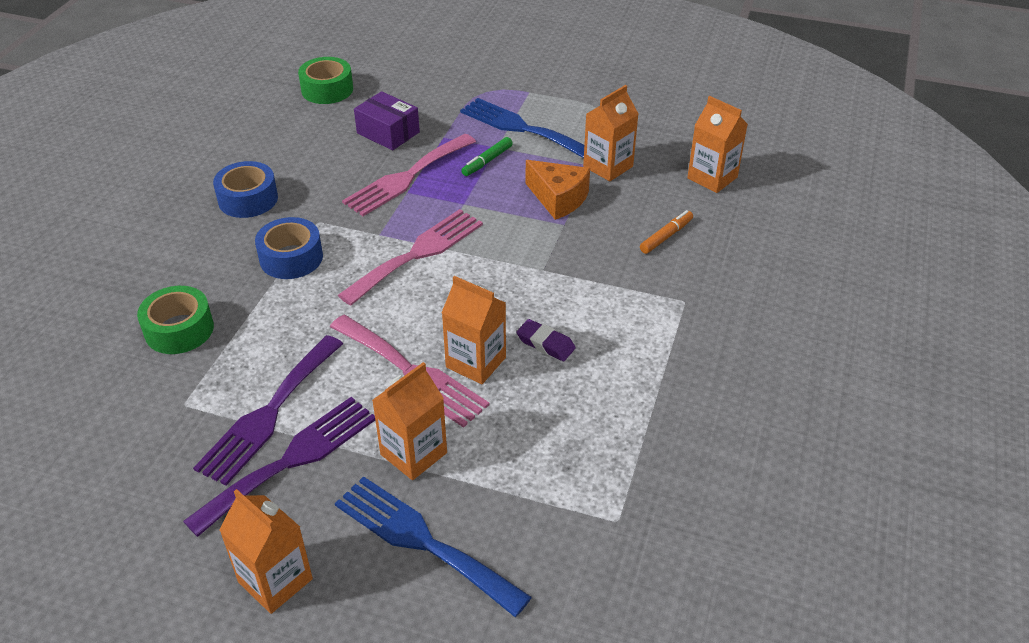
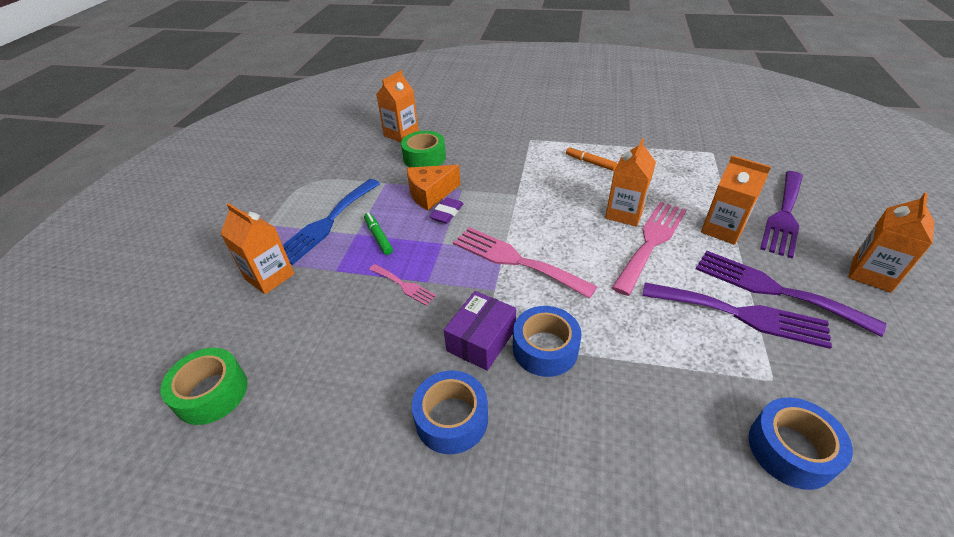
camera: 95 degrees left, 0 degrees up
green tape [137,286,214,354] -> green tape moved to [401,131,446,167]
blue fork [335,476,532,617] -> purple fork [760,171,803,258]
pink fork [342,134,476,216] -> pink fork [369,264,436,306], size x0.51
purple box [354,91,420,150] -> purple box moved to [444,291,516,371]
green marker [461,137,513,176] -> green marker turned 150 degrees counterclockwise [364,213,393,255]
purple eraser [517,319,576,361] -> purple eraser moved to [429,198,463,223]
orange cheese [525,160,590,220] -> orange cheese turned 150 degrees counterclockwise [407,165,460,211]
orange carton [583,85,639,181] -> orange carton moved to [220,203,294,294]
orange marker [640,210,693,254] -> orange marker moved to [566,146,617,171]
none -> blue tape [749,397,853,490]

